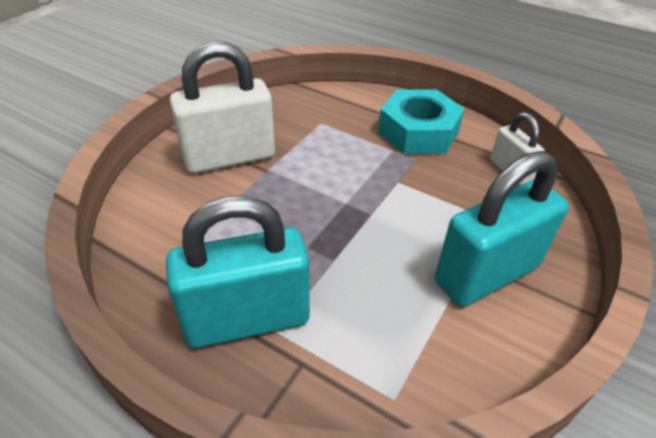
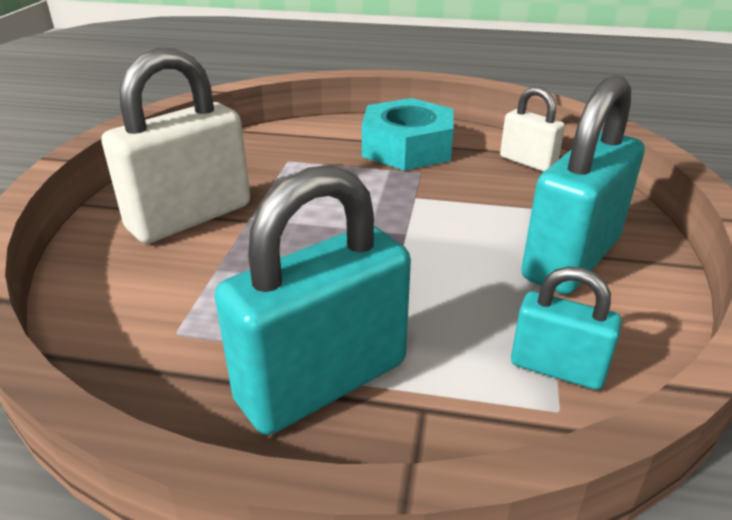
camera: 20 degrees left, 10 degrees down
none -> turquoise padlock [511,266,622,390]

